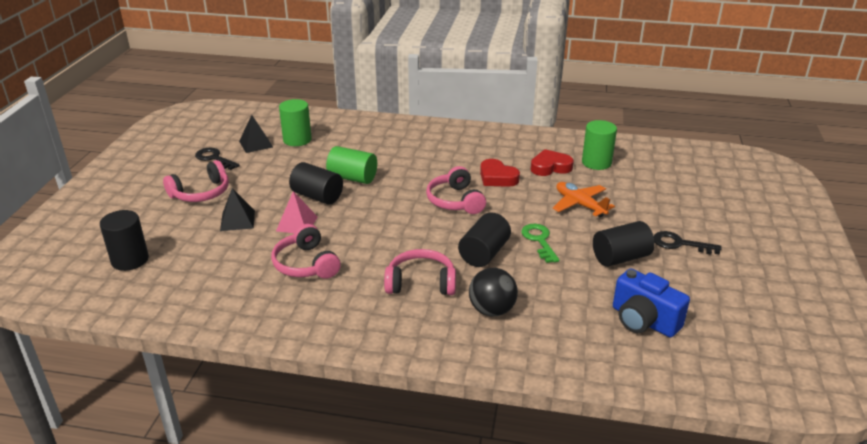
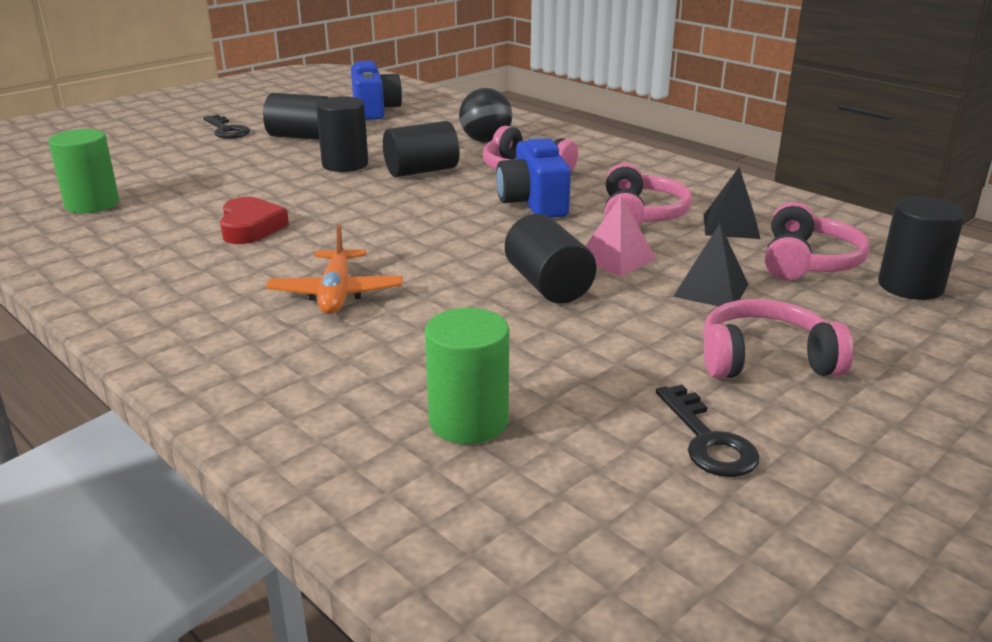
camera: 145 degrees left, 5 degrees down
black pyramid [239,115,273,153] -> black pyramid moved to [704,167,760,239]
green cylinder [326,146,377,184] -> none
pink headphones [426,166,486,214] -> pink headphones moved to [765,202,870,280]
green key [521,224,559,263] -> black cylinder [316,96,368,172]
red heart [531,149,574,176] -> none
orange plane [553,182,615,217] -> orange plane moved to [266,224,403,314]
none -> blue camera [496,136,571,218]

